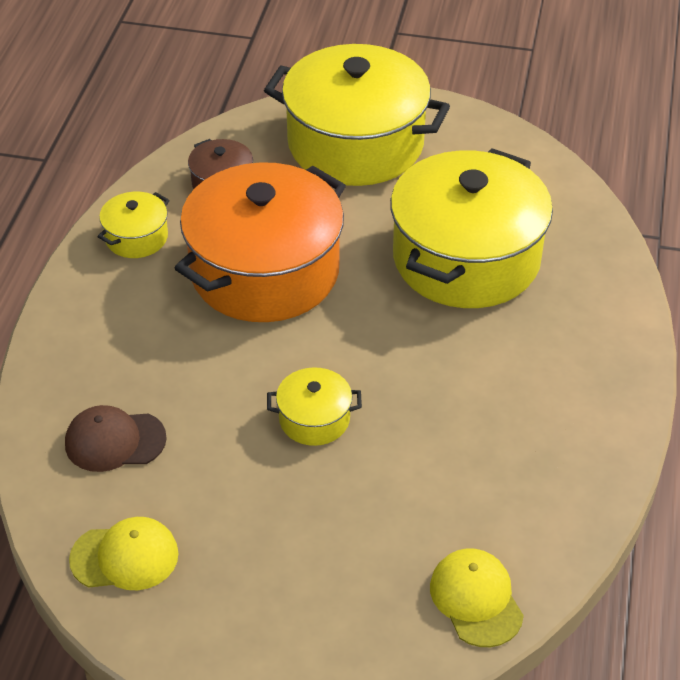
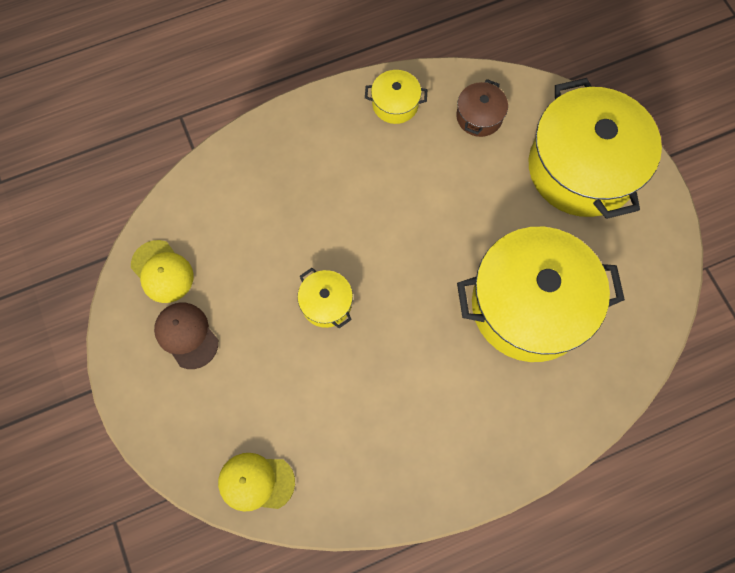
camera: 55 degrees right, 25 degrees up
brown cap [65,405,167,472] -> brown cap moved to [154,303,218,369]
orange pot [175,162,346,322] -> none
yellow cap [430,549,524,647] -> yellow cap turned 120 degrees counterclockwise [218,453,295,511]

